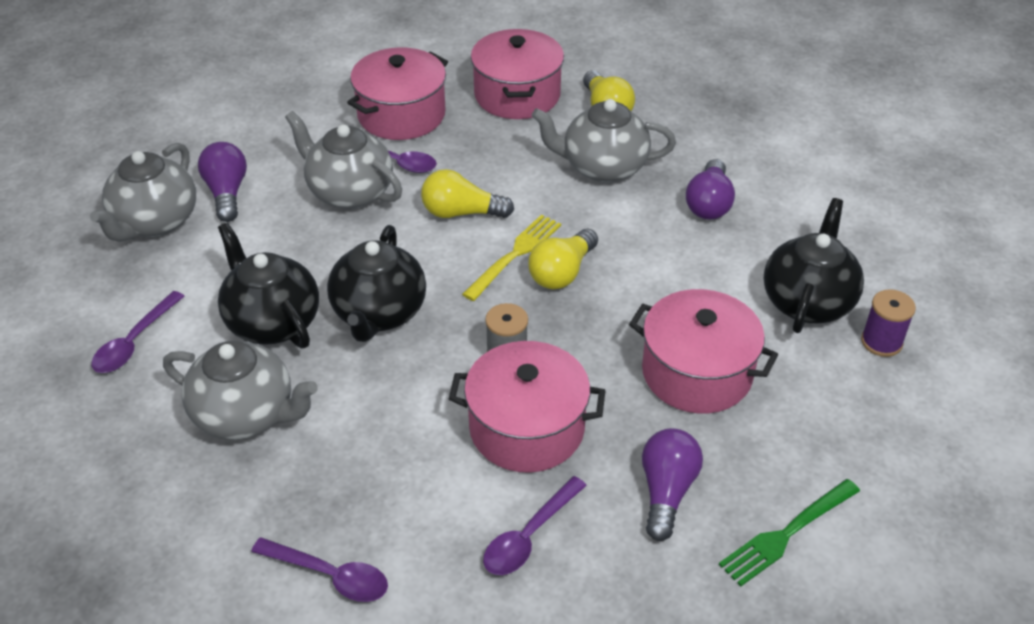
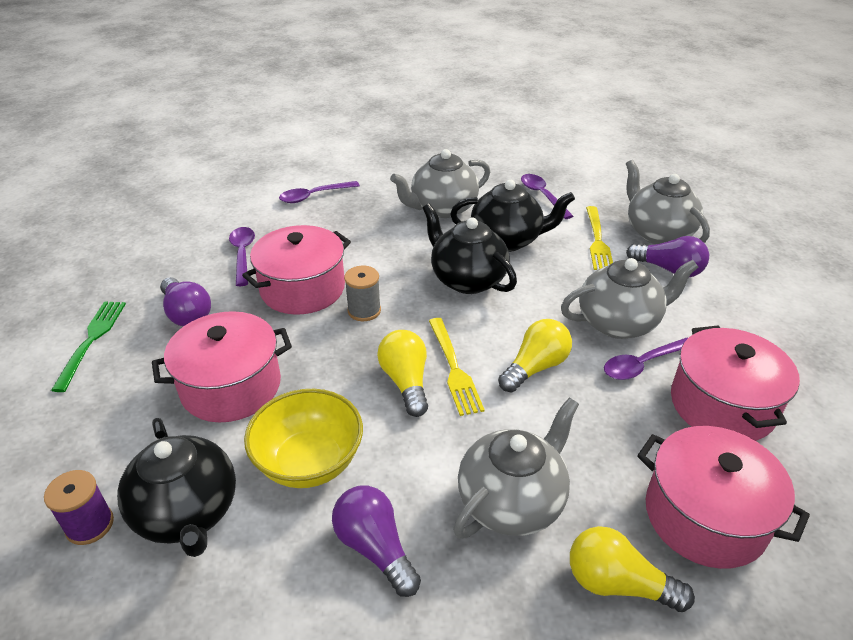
camera: 130 degrees right, 5 degrees down
none -> yellow bowl [244,389,363,488]
none -> yellow fork [586,206,613,270]

